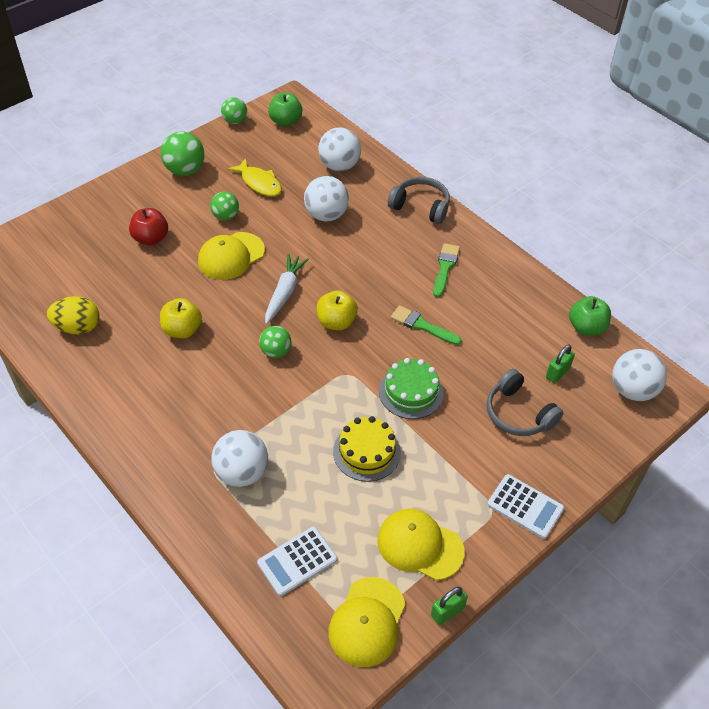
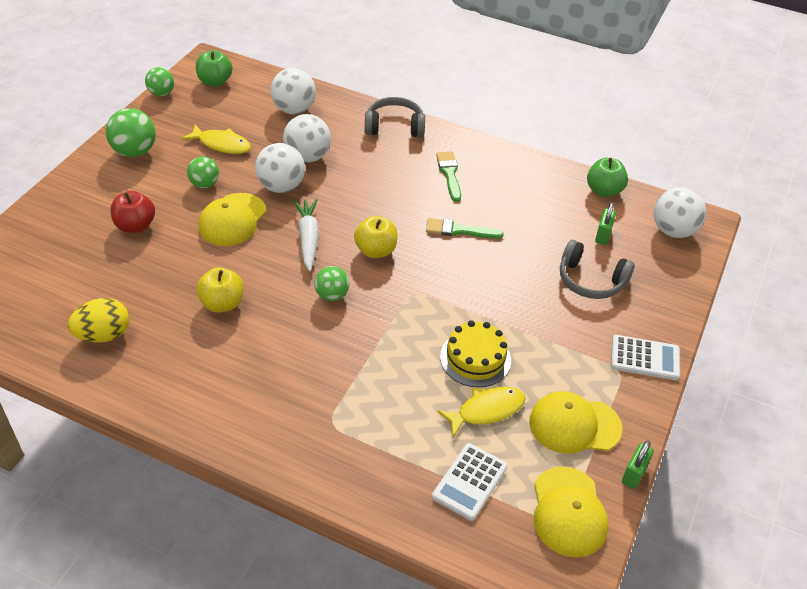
camera: 25 degrees left, 5 degrees down
white ball [211,430,268,487] -> white ball moved to [255,143,305,193]
green cake [379,358,443,419] -> none
none -> yellow fish [437,387,526,437]

